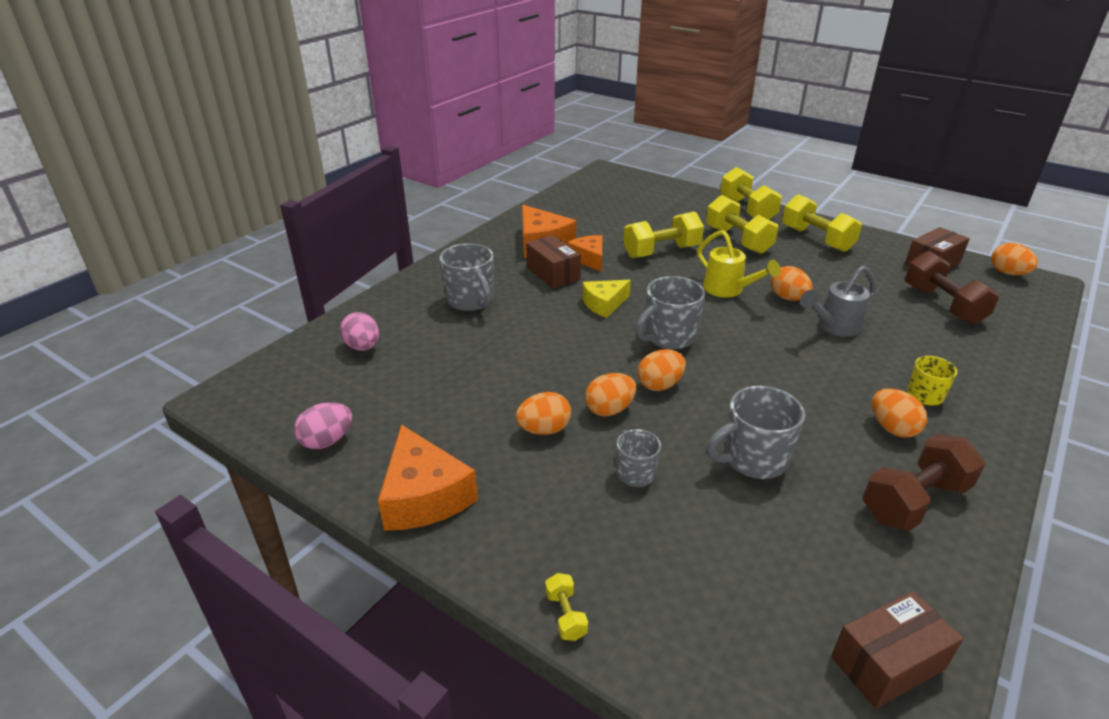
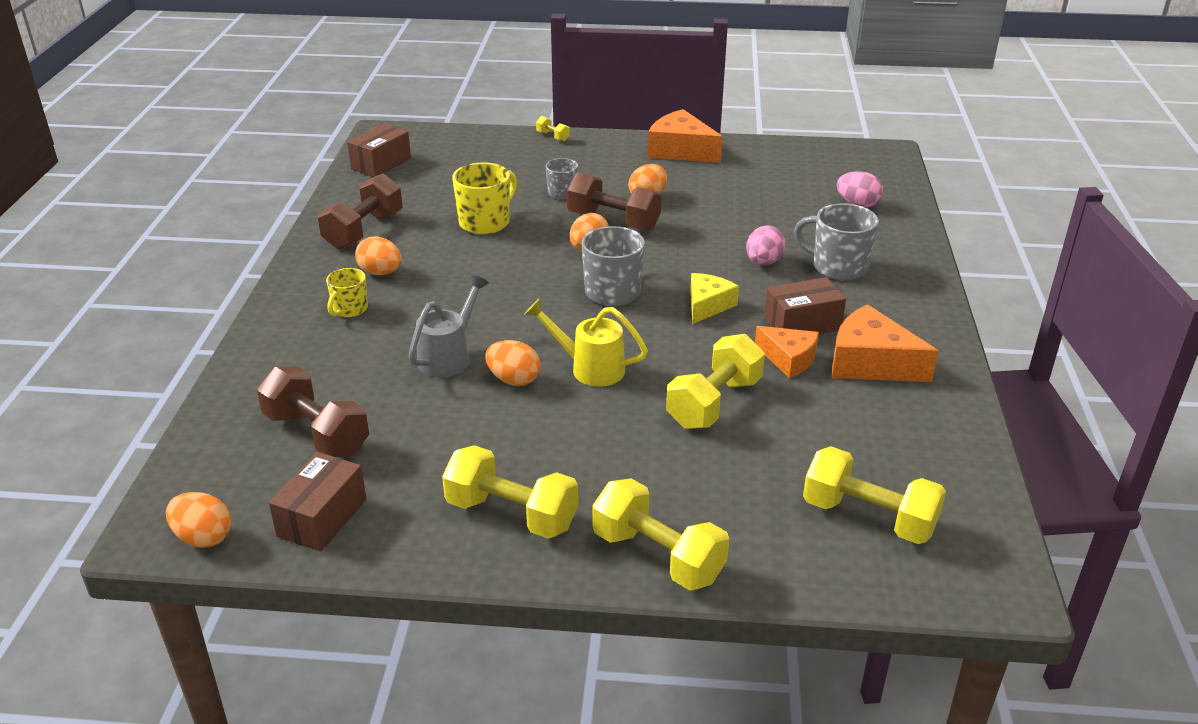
camera: 150 degrees right, 0 degrees up
pink egg [294,402,352,449] -> pink egg moved to [746,226,786,265]
brown box [526,235,581,289] -> brown box turned 45 degrees counterclockwise [764,277,846,334]
orange egg [585,373,636,416] -> brown dumbbell [567,172,661,231]
yellow dumbbell [706,195,778,254] -> yellow dumbbell moved to [803,446,946,544]
grey mug [707,386,805,479] -> yellow mug [452,162,517,235]

